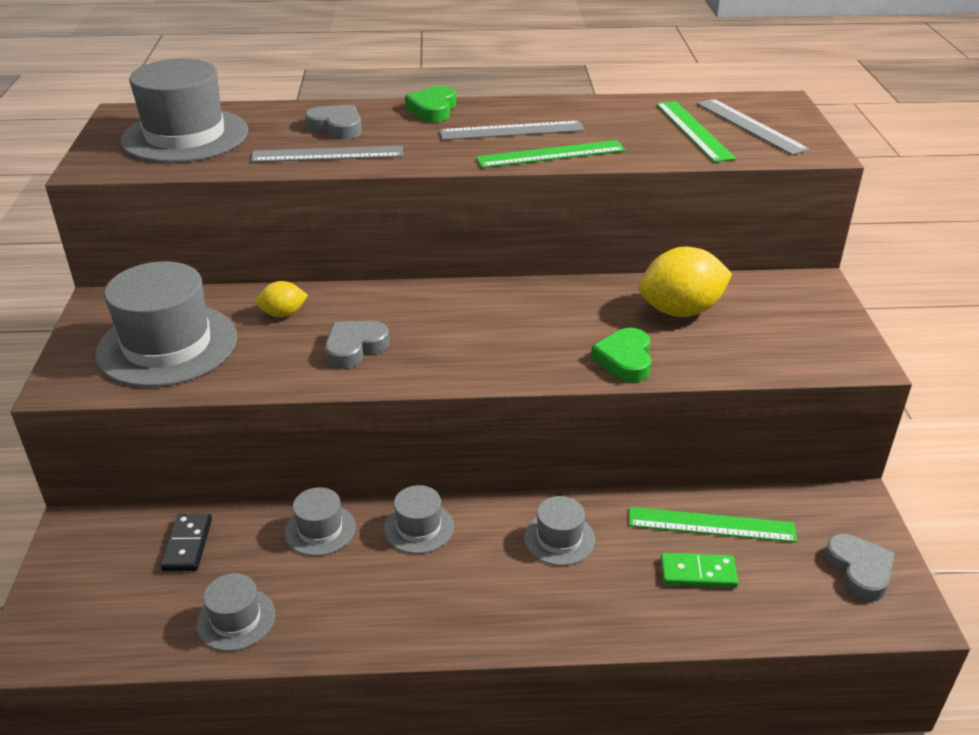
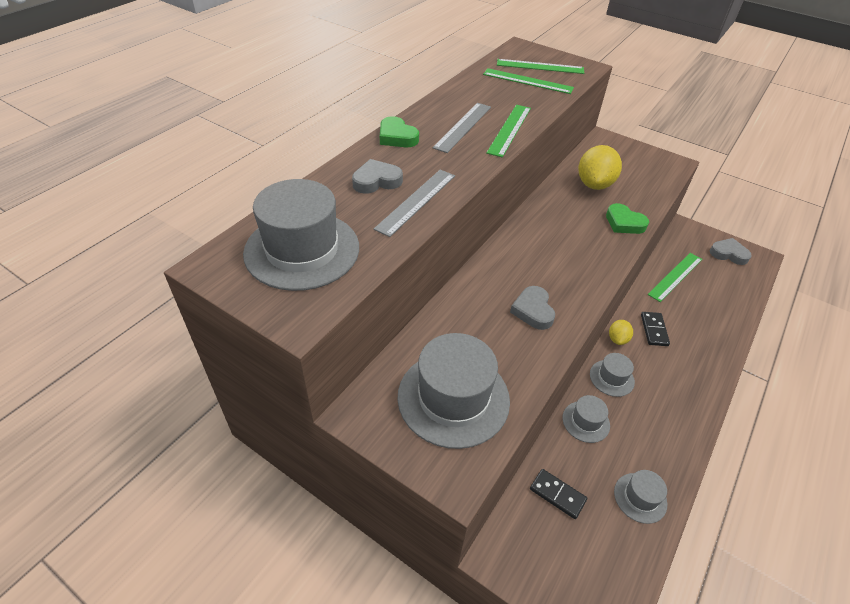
camera: 55 degrees left, 10 degrees up
yellow lemon [256,281,308,317] -> yellow lemon moved to [609,320,633,345]
grey hat [524,496,595,566] -> black domino [641,312,670,346]
green domino [661,553,738,588] -> none
grey ruler [697,99,810,155] -> green ruler [497,59,584,74]

